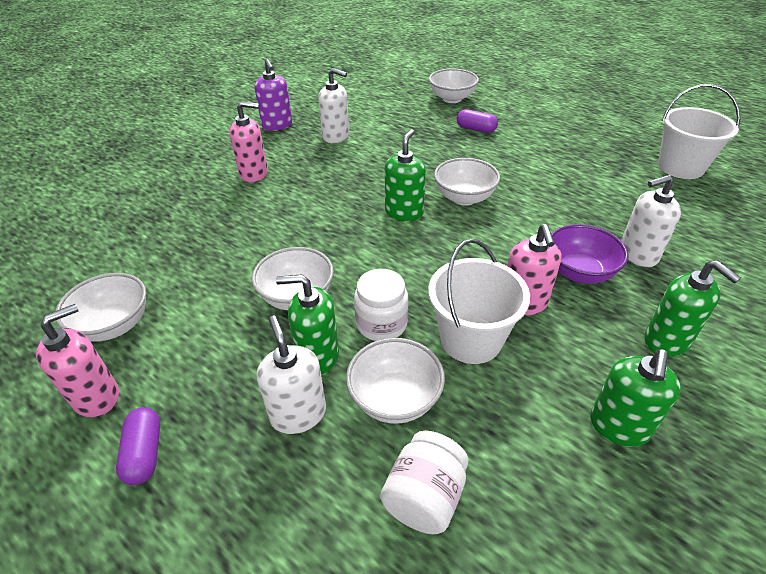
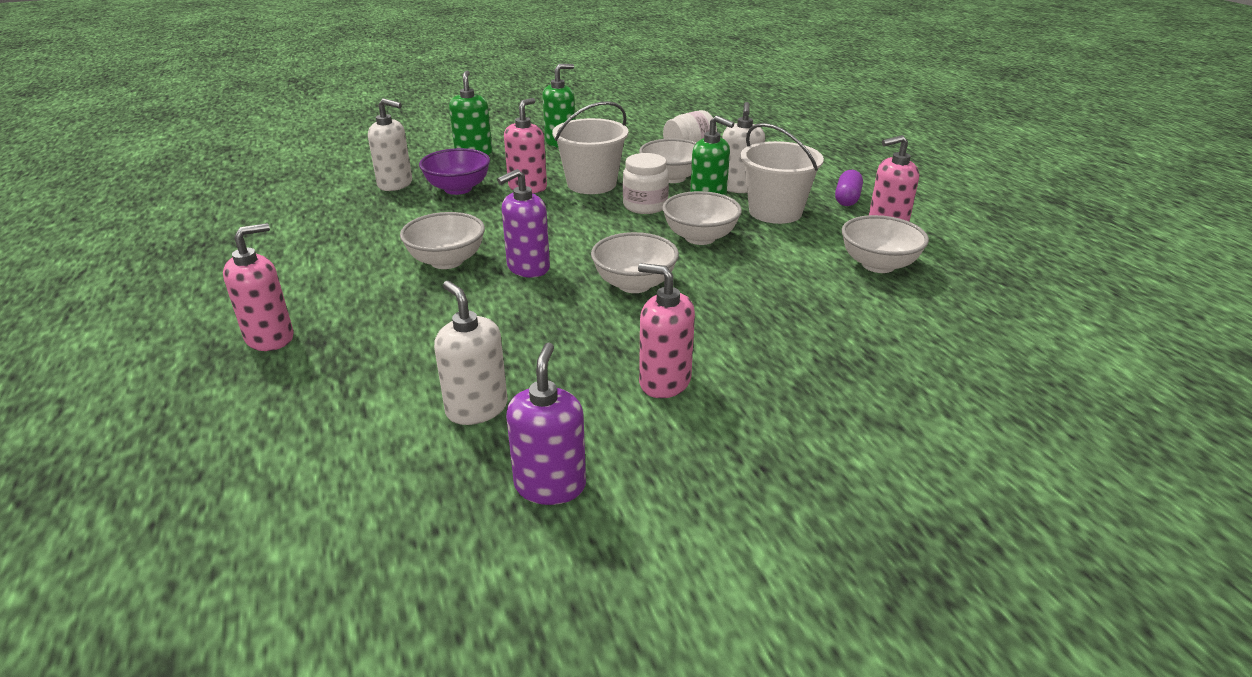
camera: 150 degrees left, 10 degrees down
green soap dispenser [384,129,426,221] -> purple soap dispenser [497,169,550,278]
white bowl [429,68,479,103] -> white bowl moved to [591,232,679,293]
purple capsule [457,109,498,133] -> pink soap dispenser [223,223,294,351]
white bucket [658,84,740,179] -> white bucket moved to [741,123,824,224]

